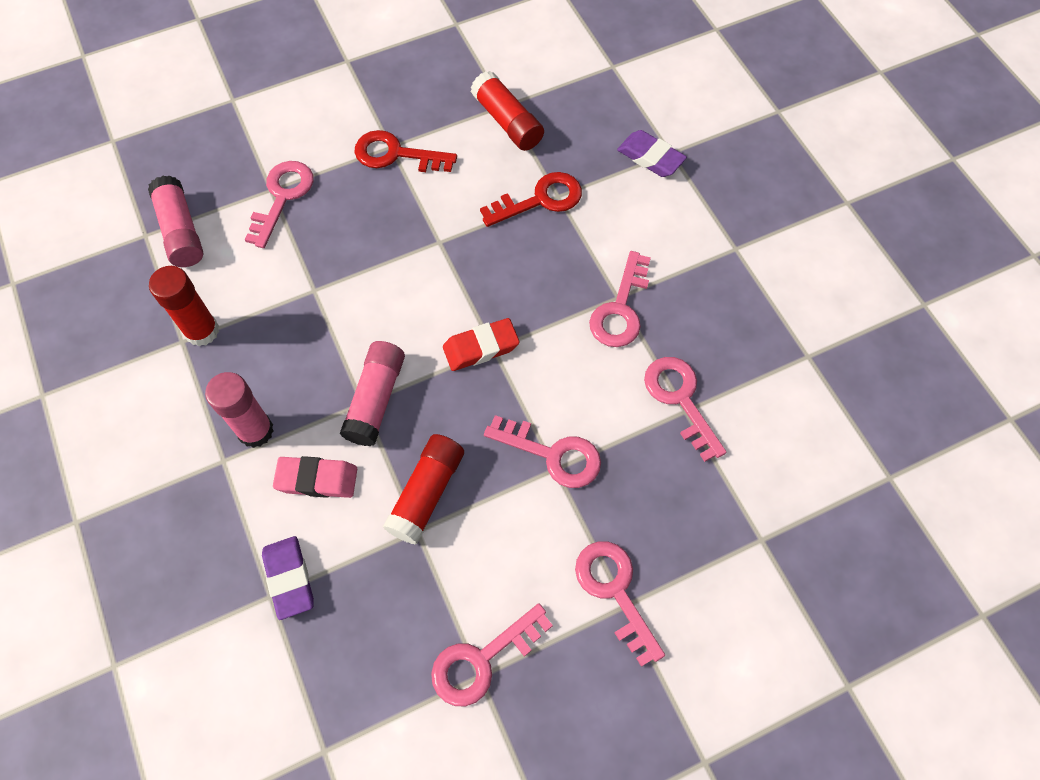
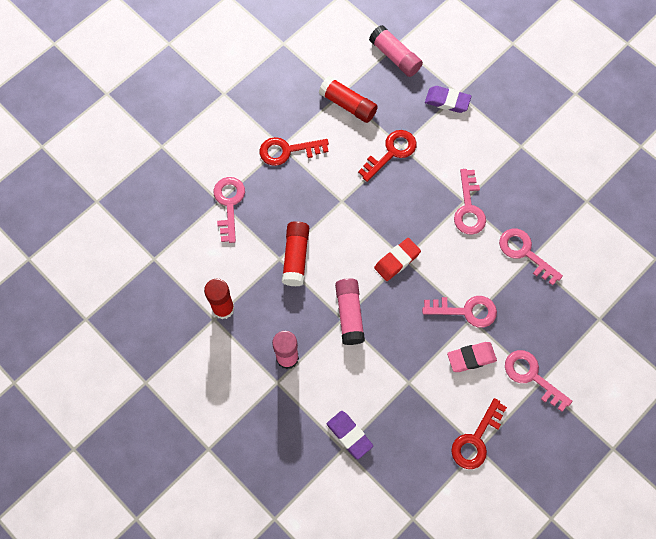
camera: 20 degrees left, 5 degrees up
pink glue stick [148,176,203,267] -> pink glue stick moved to [369,25,423,77]
pink eraser [273,456,357,498] -> pink eraser moved to [447,342,497,372]
red glue stick [383,434,464,545] -> red glue stick moved to [282,221,309,286]
pink key [431,603,553,706] -> red key [451,398,507,469]

